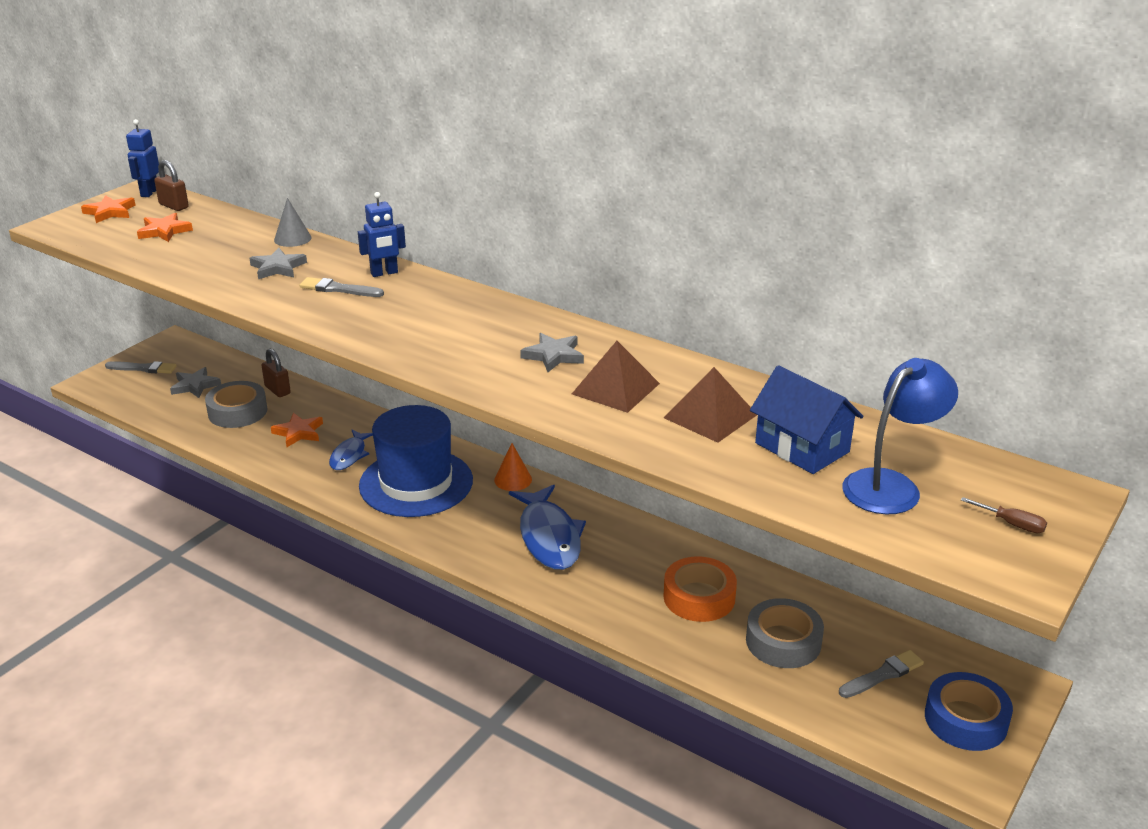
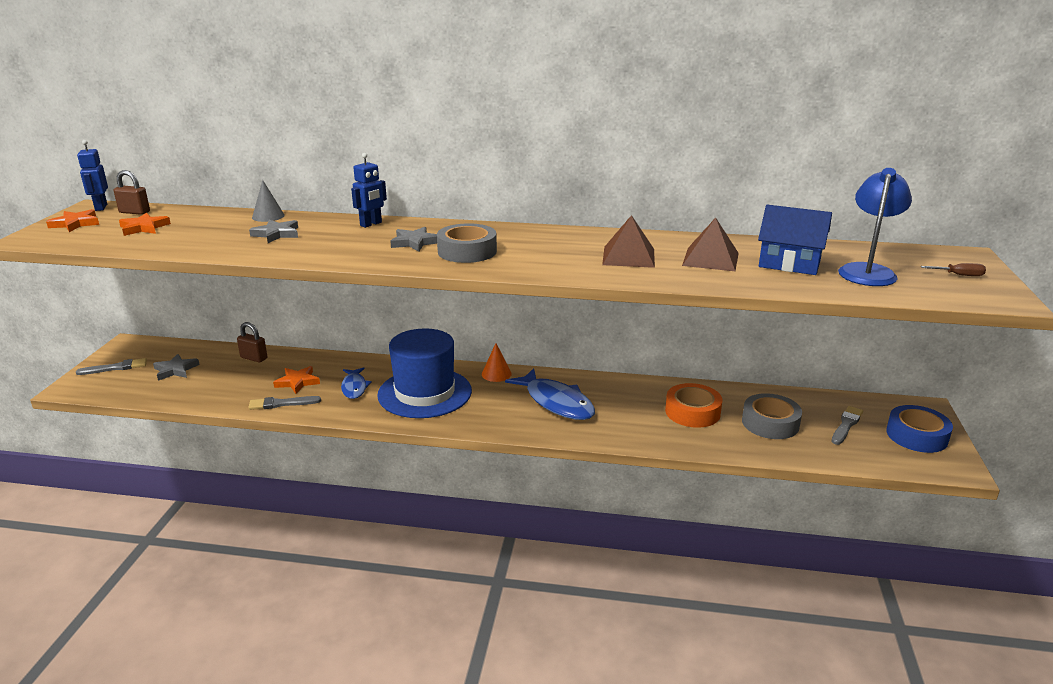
camera: 25 degrees left, 5 degrees down
grey tape [205,381,267,428] -> grey tape moved to [437,223,497,263]
grey brush [300,277,384,297] -> grey brush moved to [248,396,321,410]
grey star [520,333,584,372] -> grey star moved to [390,227,437,252]

